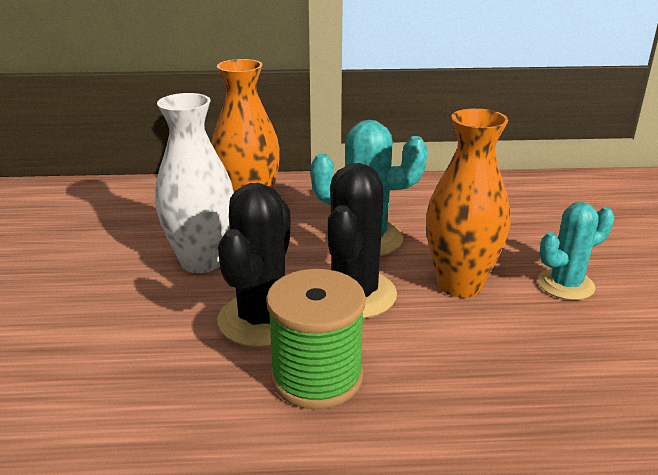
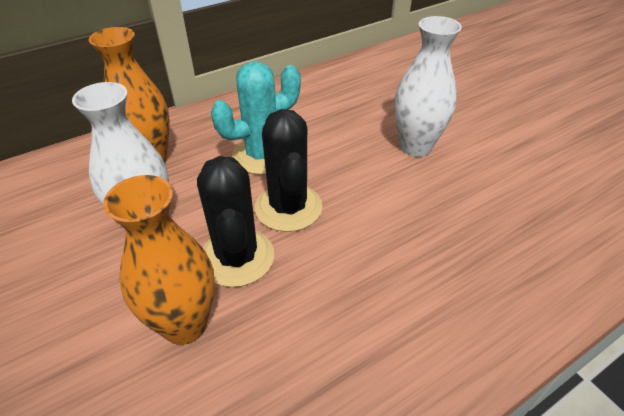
camera: 30 degrees left, 15 degrees up
green spool [266,269,366,409] -> none
orange vase [426,108,510,298] -> orange vase moved to [103,175,215,345]
turquoise cactus [538,202,615,300] -> white vase [394,16,462,157]

